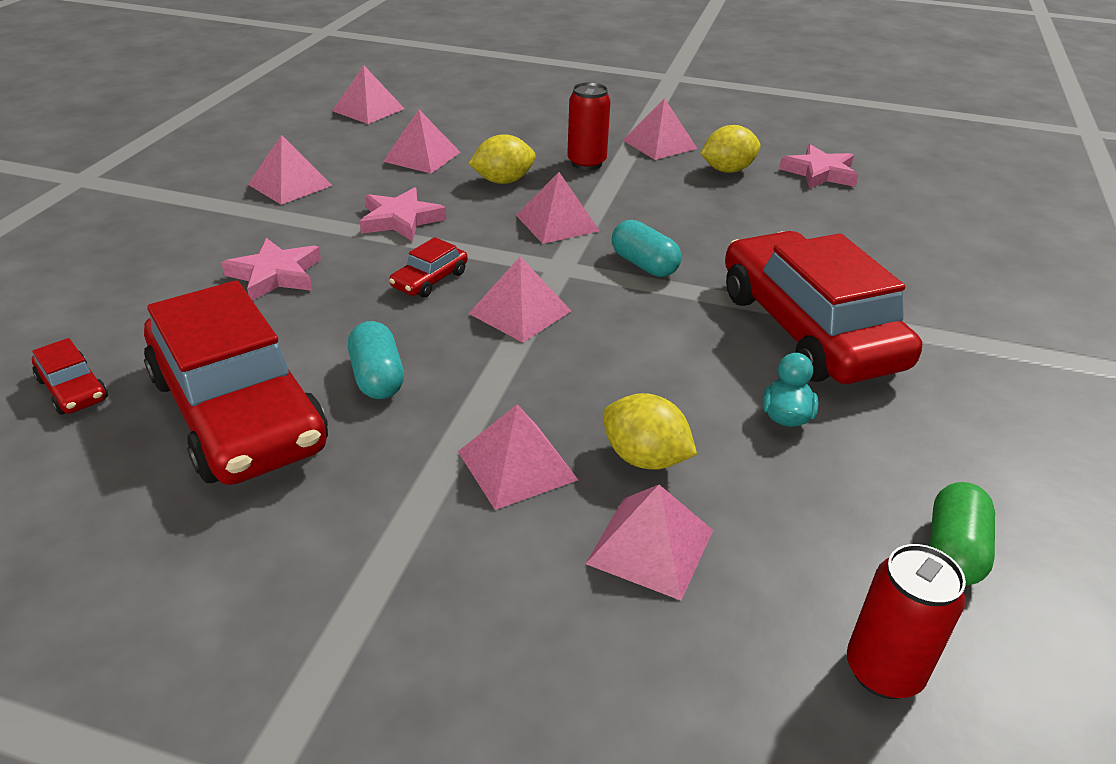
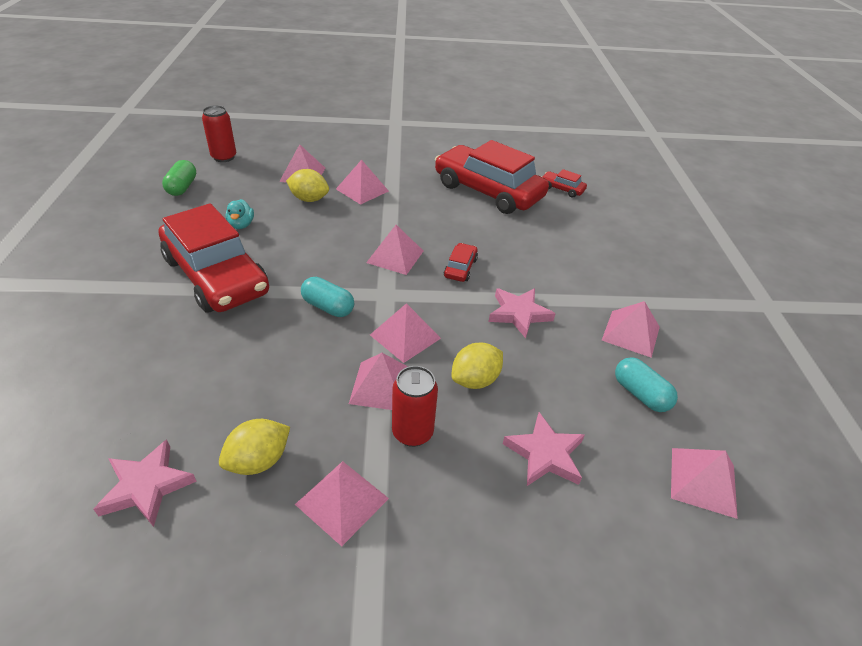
camera: 160 degrees right, 5 degrees up
pink star [222,238,321,301] -> pink star moved to [503,412,585,486]
turquoise capsule [348,321,404,399] -> turquoise capsule moved to [615,357,678,412]
pink pyramid [383,109,460,174] -> pink pyramid moved to [349,353,408,410]

